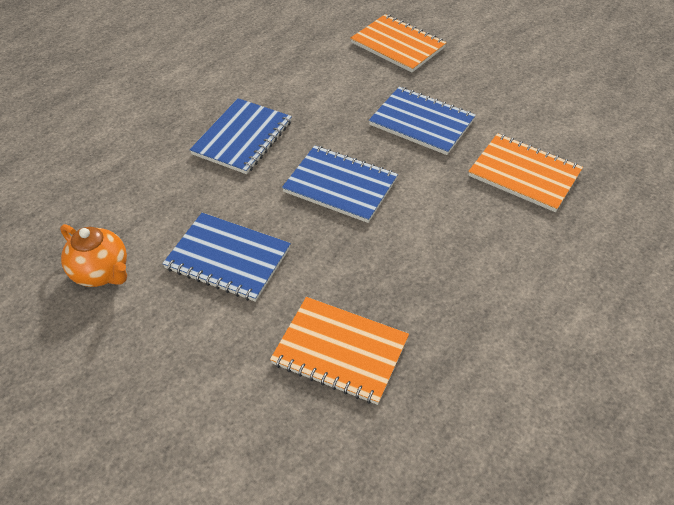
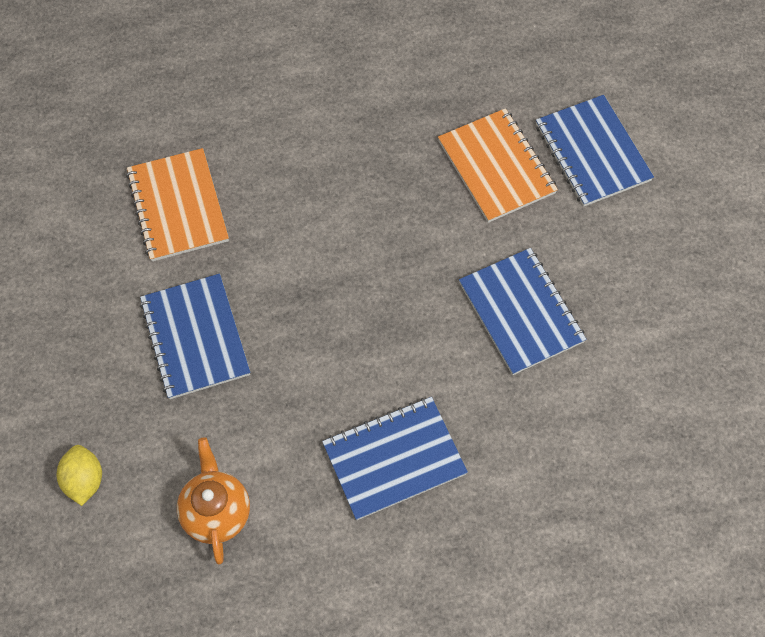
camera: 140 degrees left, 15 degrees up
orange teapot [60,224,127,287] -> orange teapot moved to [177,437,250,565]
blue notebook [282,146,398,223] -> blue notebook moved to [536,95,654,207]
orange notebook [350,14,447,72] -> yellow lemon [57,445,102,506]

